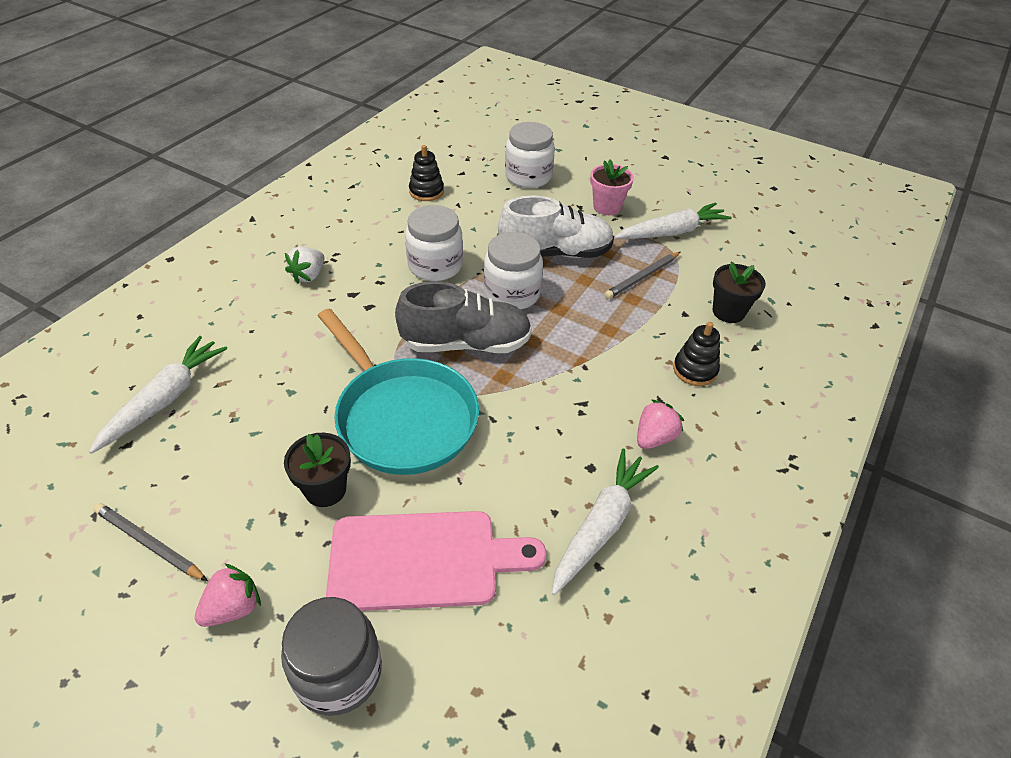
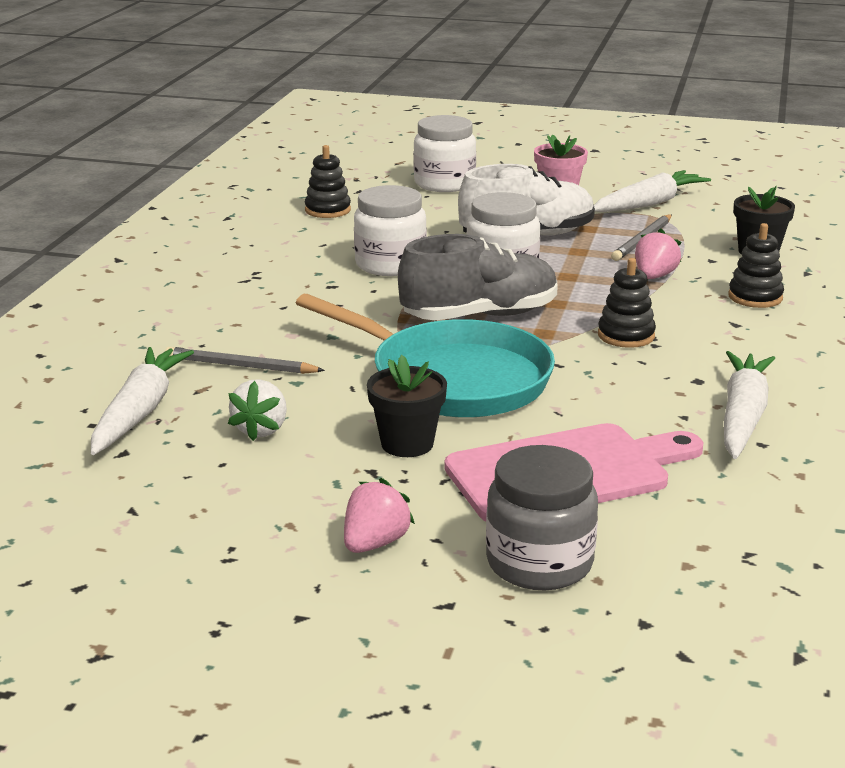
camera: 15 degrees left, 20 degrees down
grey pencil [94,503,208,581] -> grey pencil moved to [165,347,325,374]
white strawberry [285,246,324,284] -> white strawberry moved to [228,379,287,441]
pink strawberry [637,399,684,449] -> pink strawberry moved to [635,229,681,279]
none -> black stacking toy [598,258,656,348]

